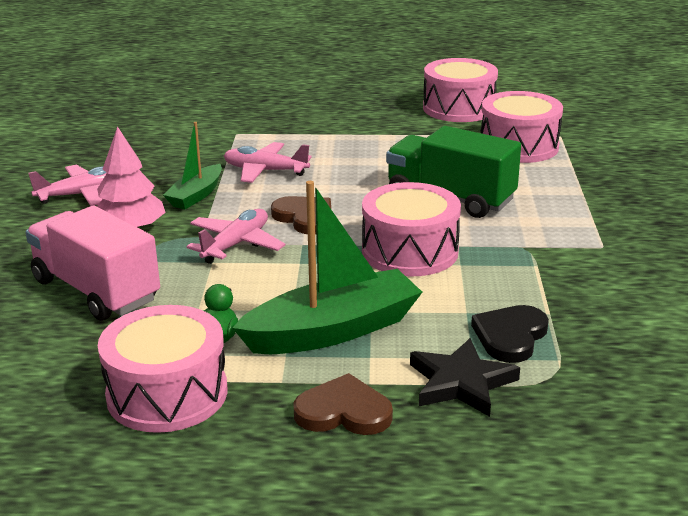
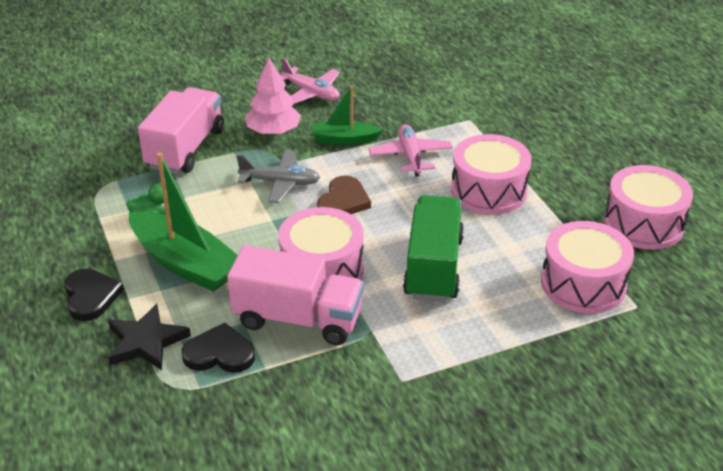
camera: 65 degrees right, 10 degrees up
pink drum [98,305,227,433] -> pink drum moved to [451,134,532,215]
pink plane [187,209,285,264] -> grey plane [237,150,320,203]
brown heart [293,373,393,435] -> black heart [64,268,124,321]
none -> pink truck [227,245,364,345]

